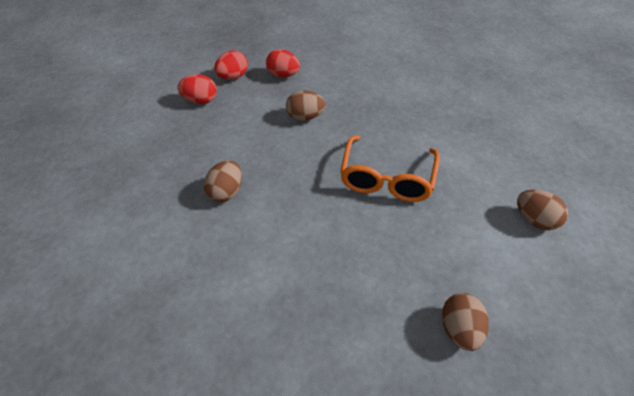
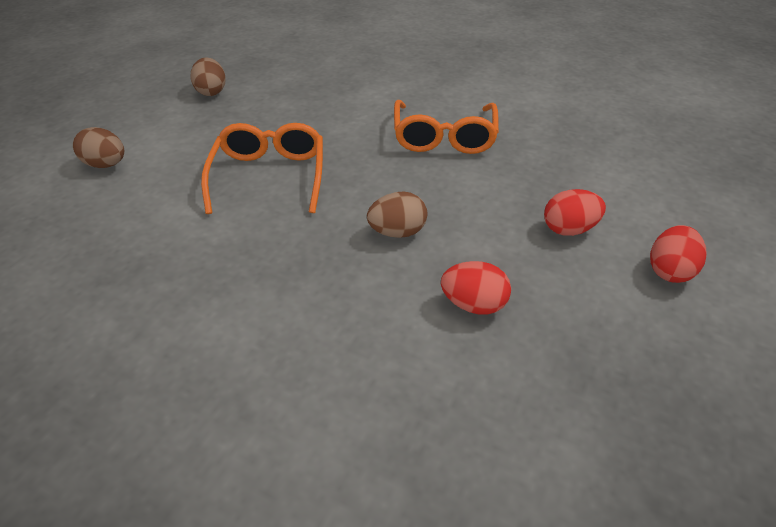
camera: 165 degrees right, 5 degrees down
brown egg [204,160,242,202] -> orange glasses [394,100,499,154]
red egg [214,50,248,80] -> red egg moved to [650,225,707,283]

